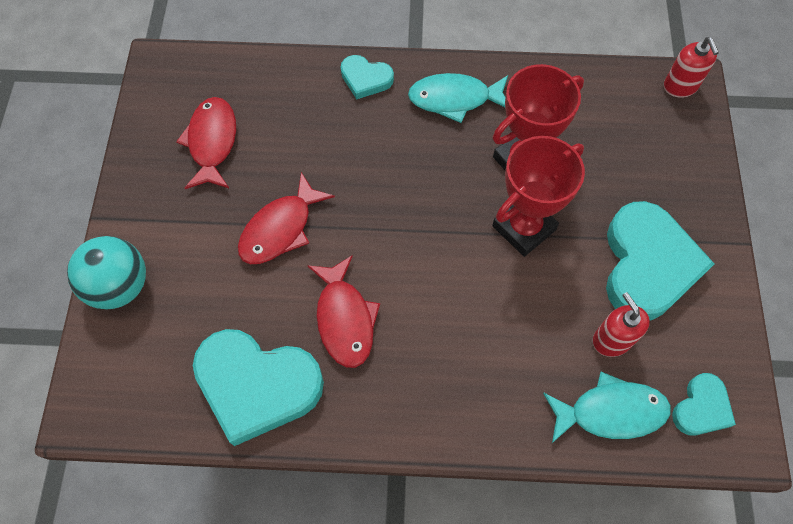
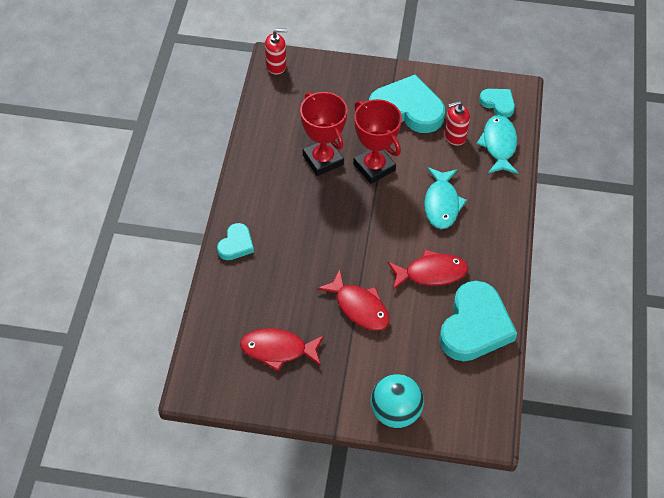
camera: 85 degrees left, 10 degrees down
turquoise fish [408,73,508,123] -> turquoise fish moved to [424,167,467,229]

